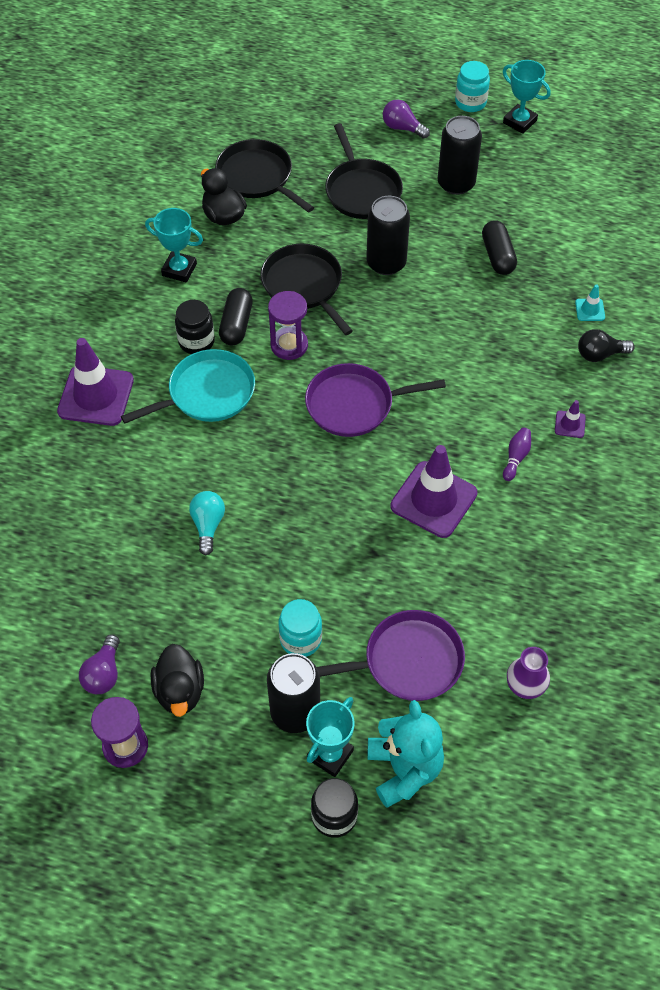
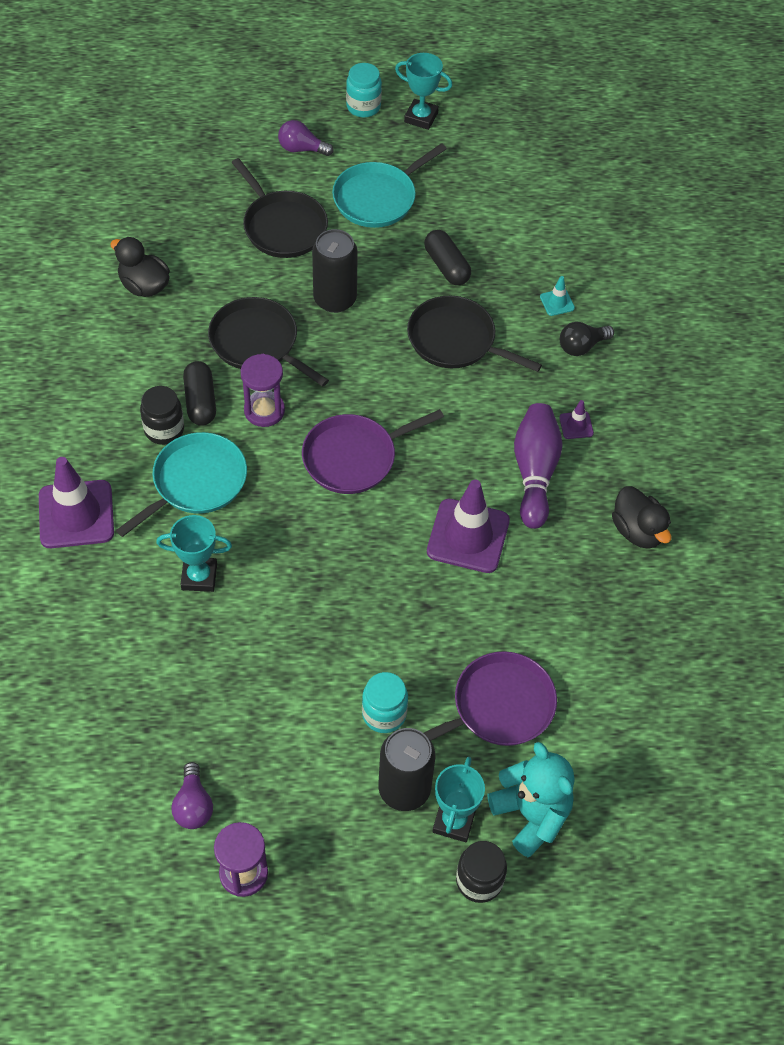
camera: 20 degrees left, 0 degrees up
turquoise trophy [145,208,203,283] -> turquoise trophy moved to [156,515,232,592]
black duck [151,644,204,717] -> black duck moved to [612,486,672,549]
turquoise light bulb [189,491,225,555] -> none
black pan [215,139,314,213] -> black pan moved to [407,296,542,372]
black can [438,116,482,195] -> turquoise pan [332,143,447,228]
purple bowling pin [503,428,531,481] -> purple bowling pin [514,403,563,529], size x2.12
purple vase [507,647,550,699] -> none

